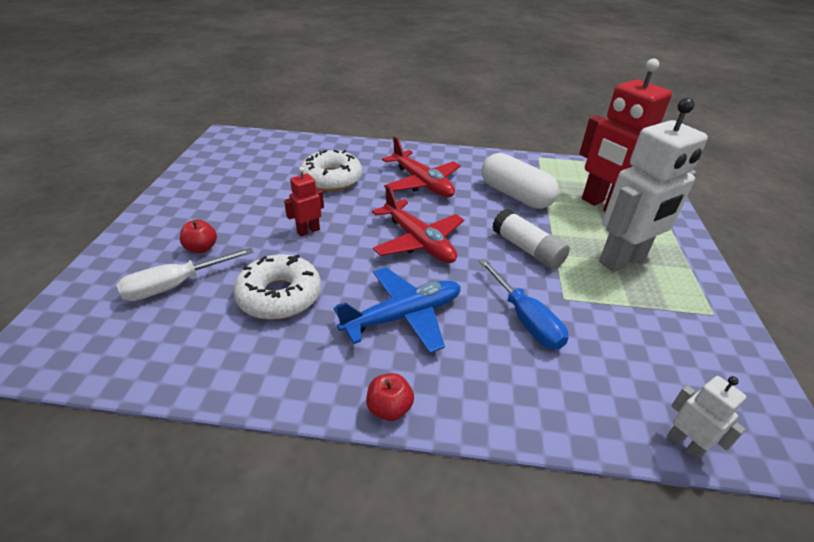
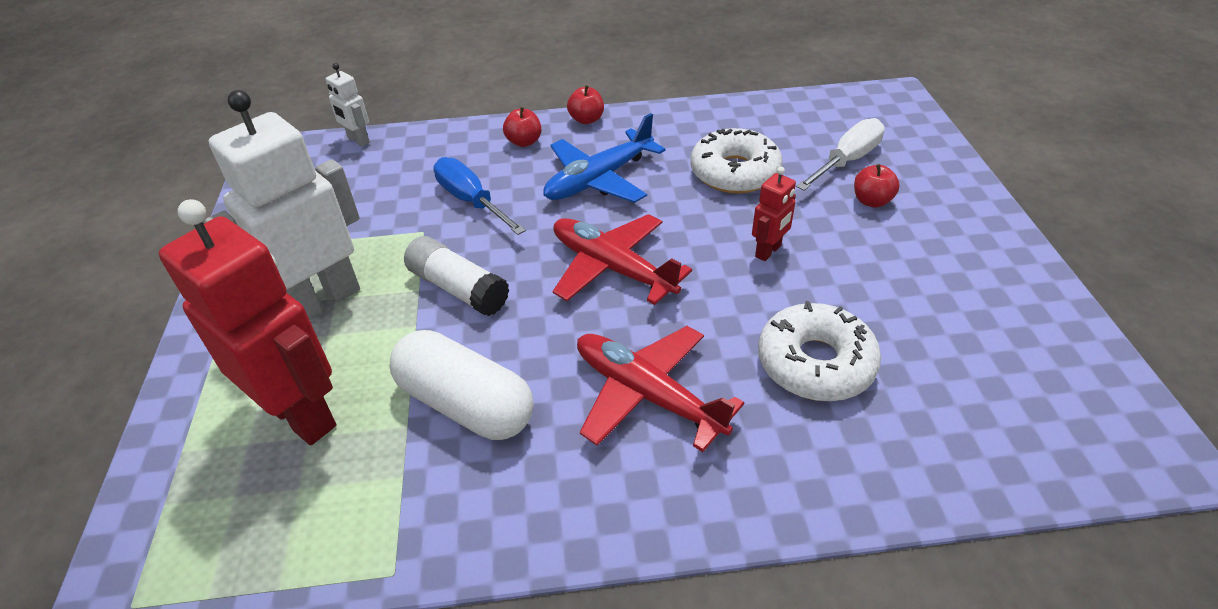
camera: 170 degrees right, 5 degrees up
none -> red apple [503,107,541,147]

